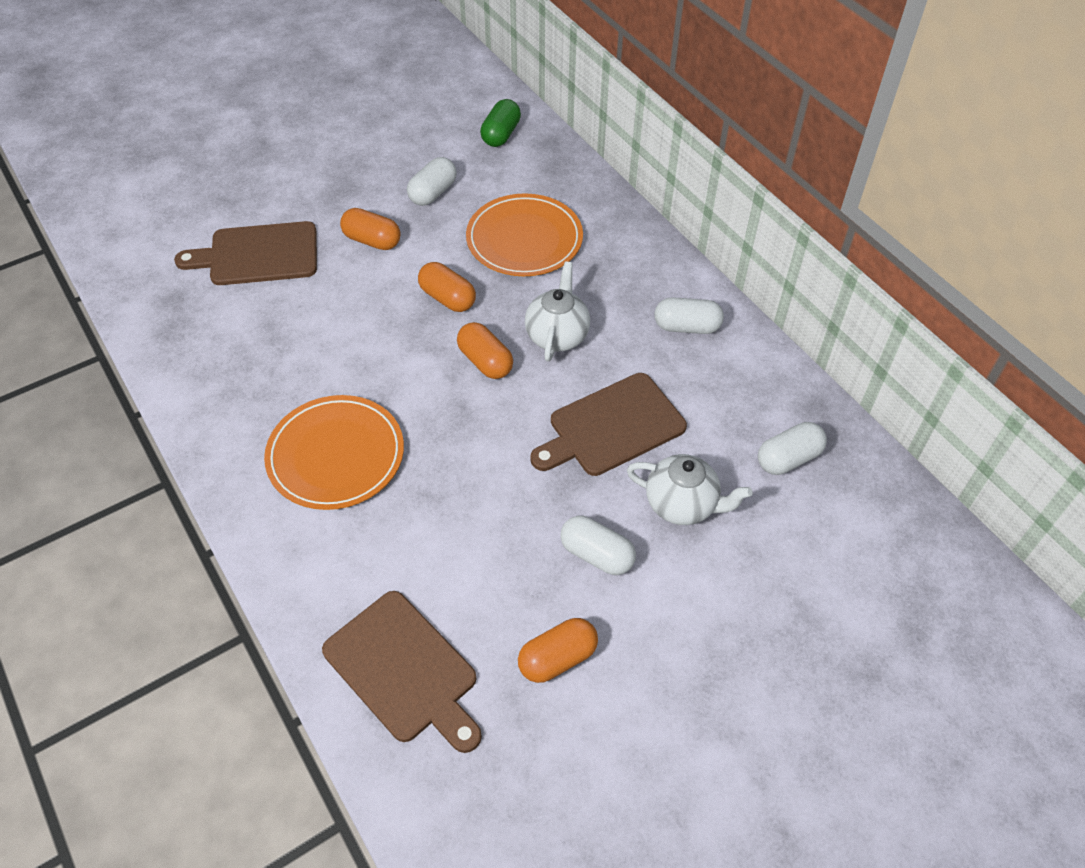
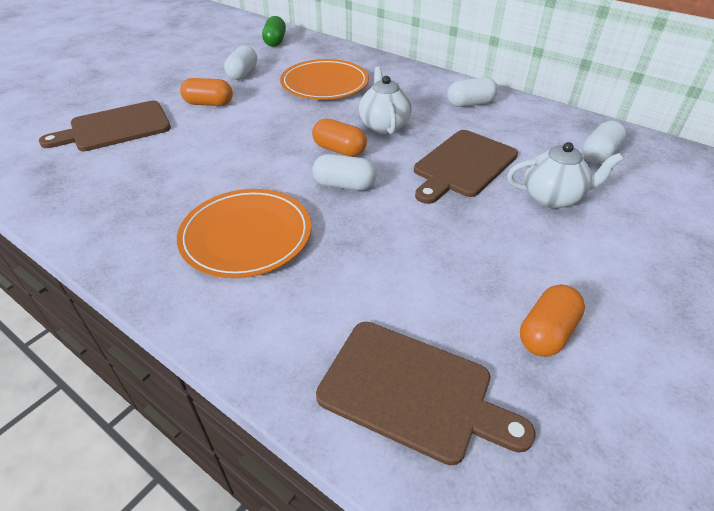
camera: 20 degrees left, 10 degrees down
orange capsule [418,262,476,312] -> none
white capsule [560,516,636,575] -> white capsule moved to [312,154,377,191]

